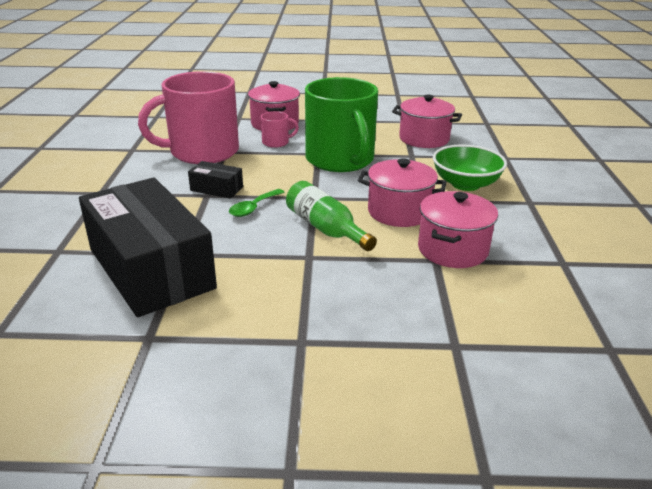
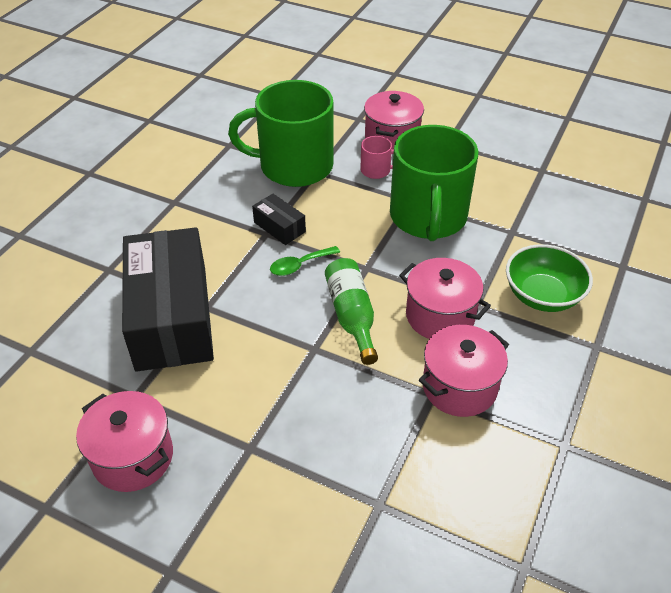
camera: 25 degrees right, 15 degrees up
pink mug [138,71,239,164] -> green mug [228,80,334,187]
pink pot [392,95,462,148] -> pink pot moved to [76,391,173,492]

